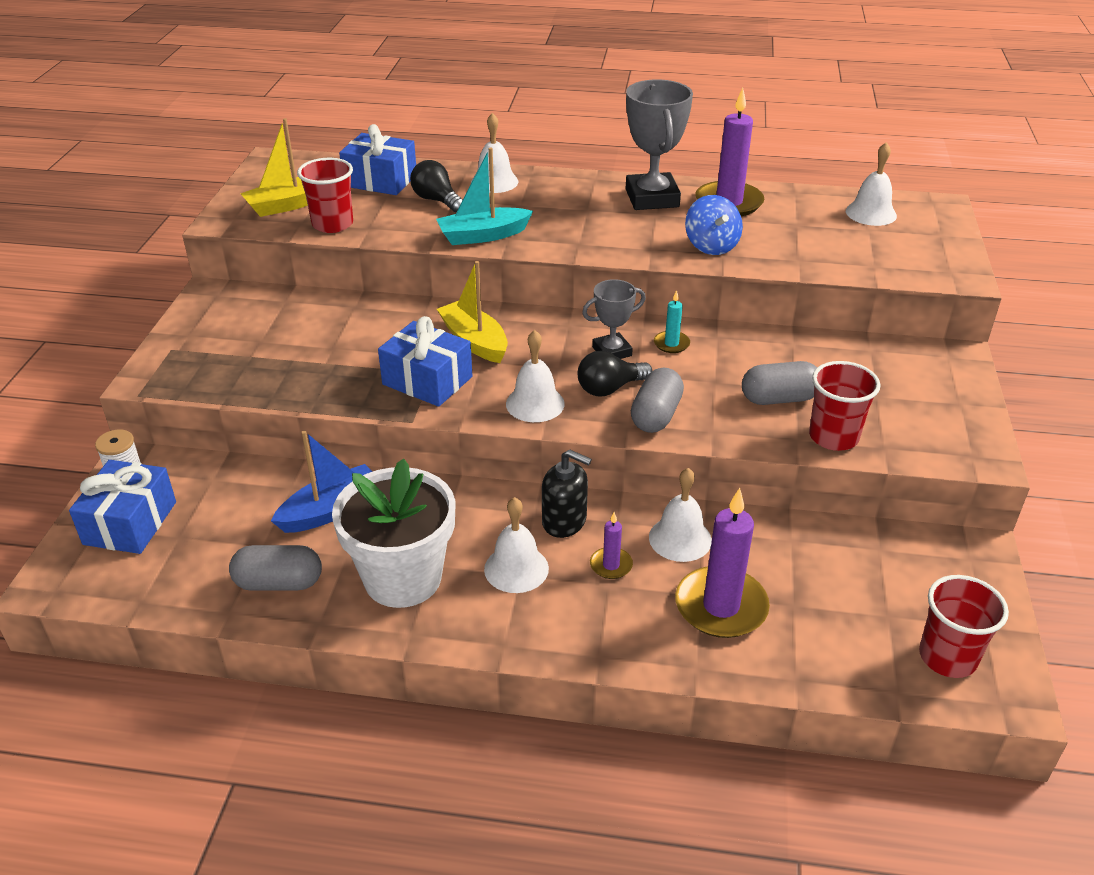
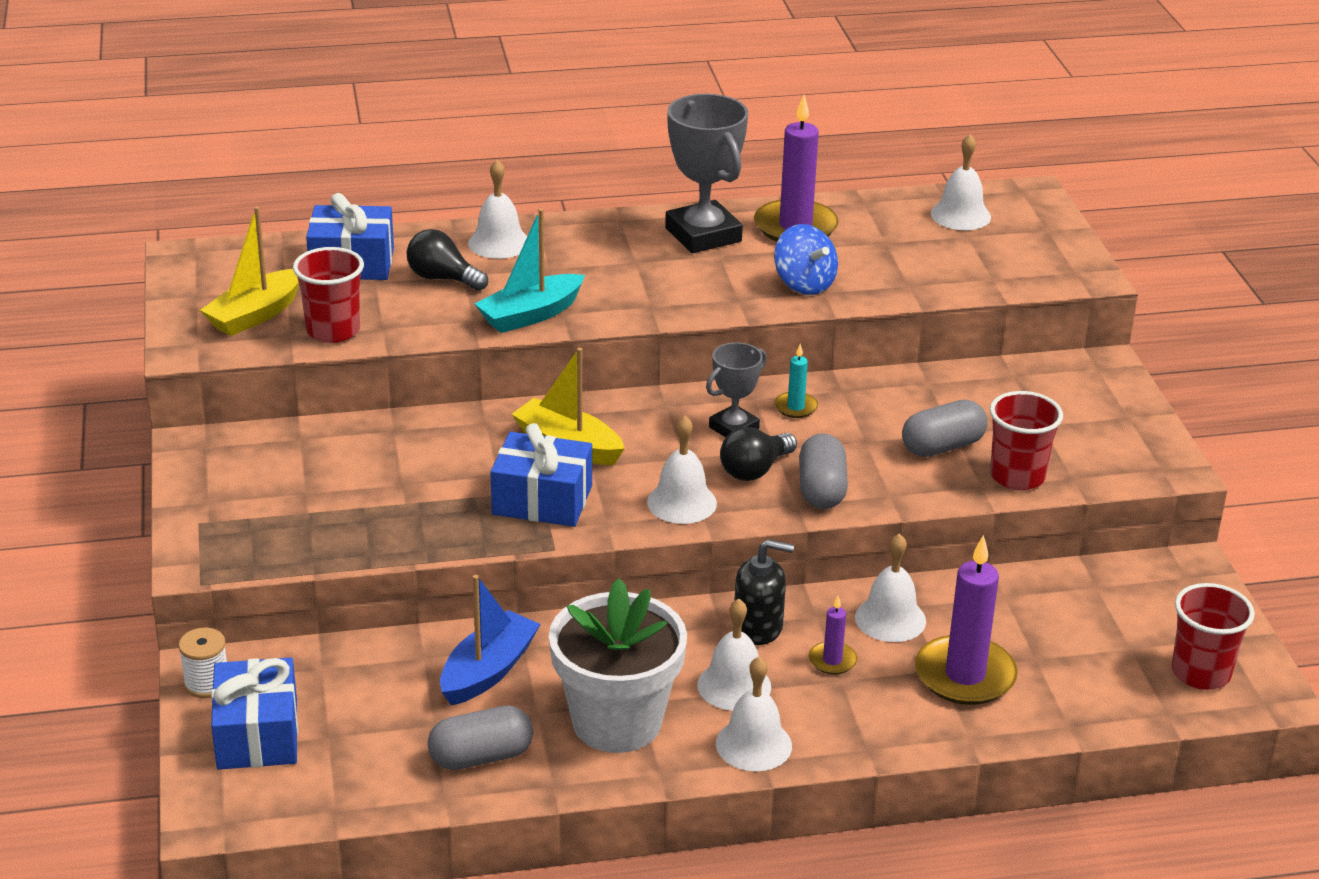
camera: 20 degrees left, 5 degrees down
none -> white bell [716,656,792,771]

